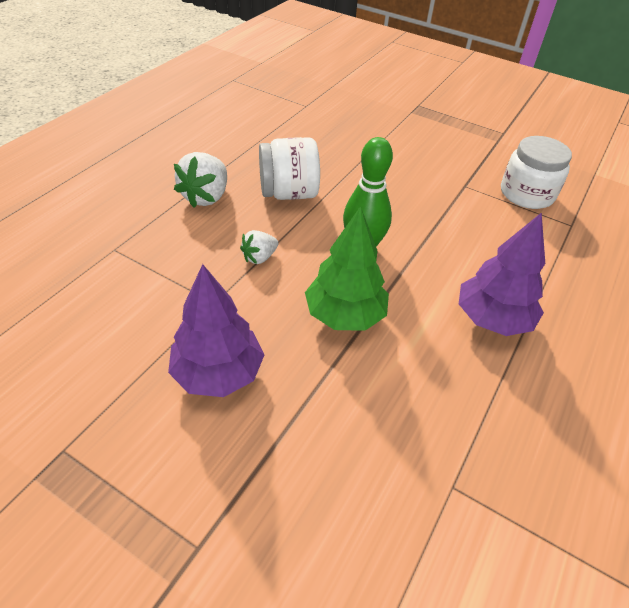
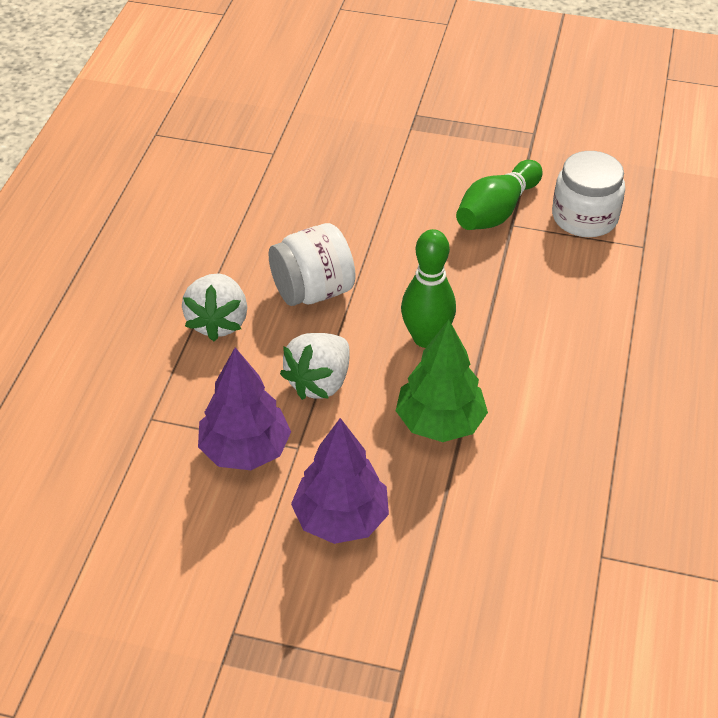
camera: 15 degrees left, 0 degrees up
white strawberry [240,230,278,264] -> white strawberry [280,333,350,400], size x1.72
purple tree [459,212,545,336] -> purple tree moved to [198,347,291,470]
none -> green bowling pin [456,160,543,230]

